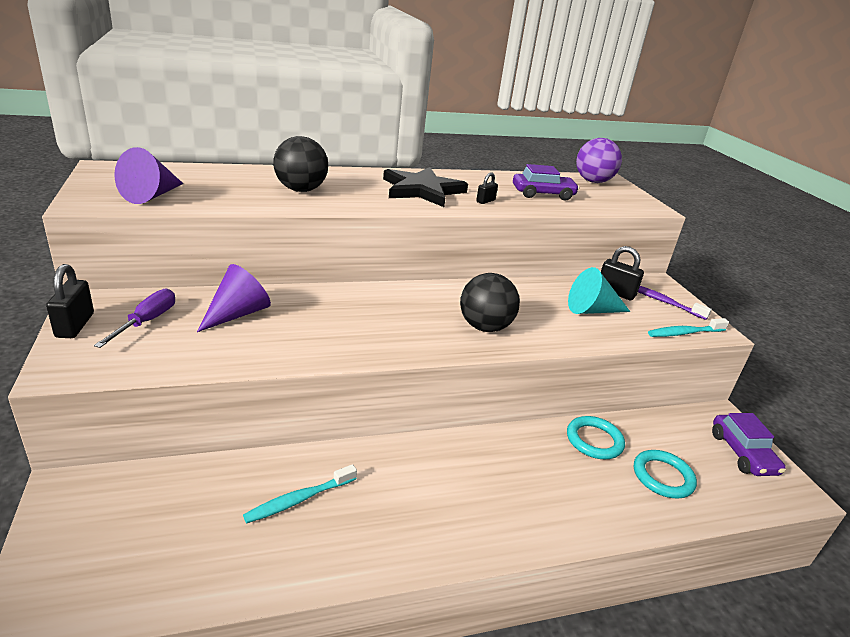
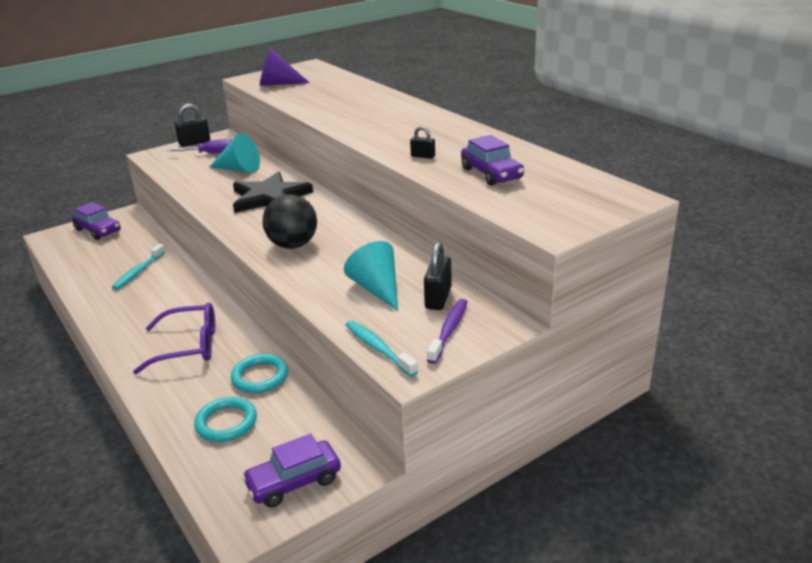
camera: 75 degrees right, 0 degrees up
purple cone [197,264,271,332] -> turquoise cone [210,133,260,173]
turquoise toothbrush [243,464,357,523] -> turquoise toothbrush turned 105 degrees counterclockwise [112,244,166,290]
black ball [273,136,328,192] -> none
black star [383,167,468,207] -> black star moved to [233,171,313,213]
purple ball [576,138,622,183] -> none
none -> purple car [71,202,121,240]
none -> purple glasses [133,302,215,374]

